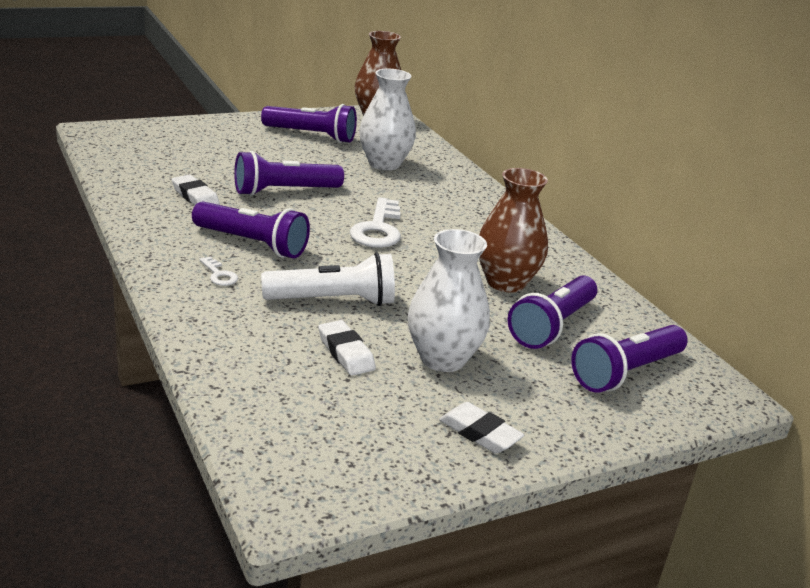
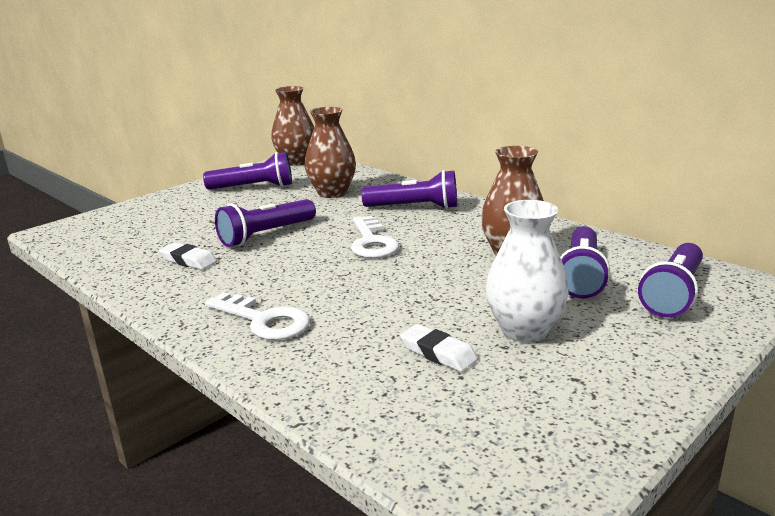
camera: 15 degrees left, 5 degrees down
purple flashlight [192,202,310,258] -> purple flashlight moved to [361,170,457,209]
white key [199,256,238,286] -> white key [205,292,310,340], size x2.08
white flashlight [261,252,395,306] -> none
white vase [359,69,416,170] -> brown vase [305,107,356,198]
white eraser [439,402,524,454] -> none

